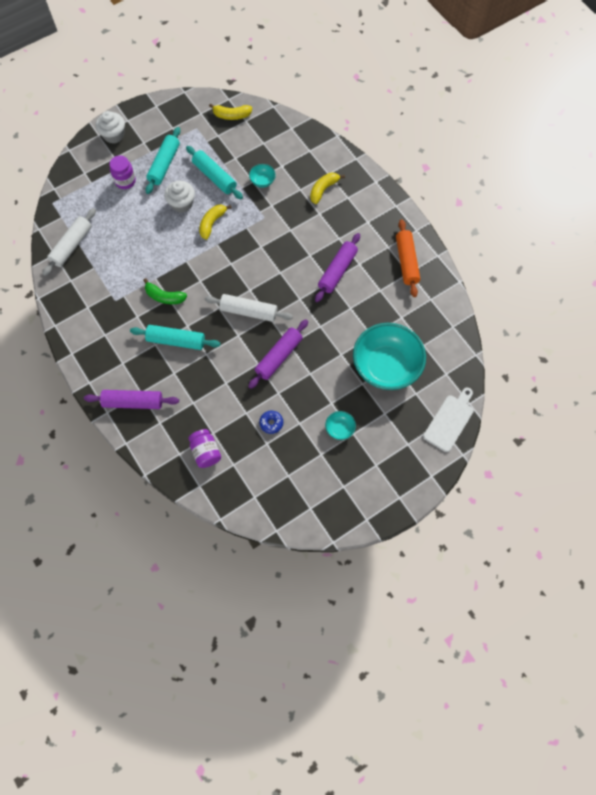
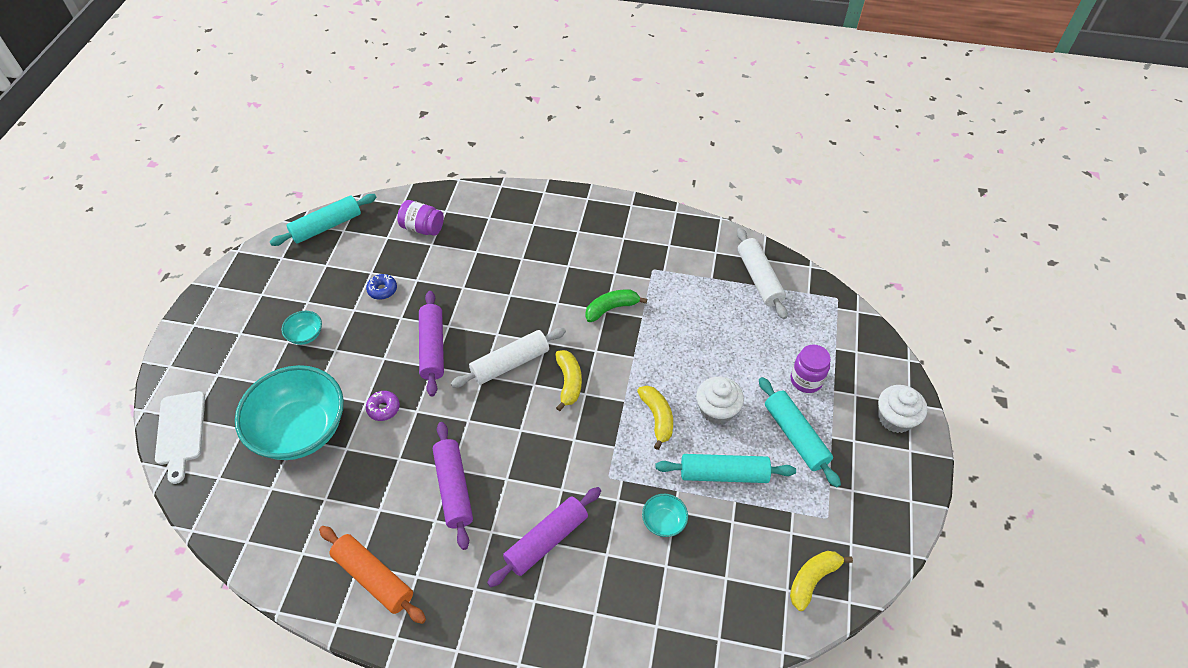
camera: 135 degrees right, 15 degrees down
purple rolling pin [84,390,179,409] -> purple rolling pin moved to [487,487,601,587]
turquoise rolling pin [130,325,221,350] -> turquoise rolling pin moved to [270,194,376,246]
yellow banana [310,173,345,204] -> yellow banana moved to [555,350,582,411]
none -> purple donut [366,391,400,421]

